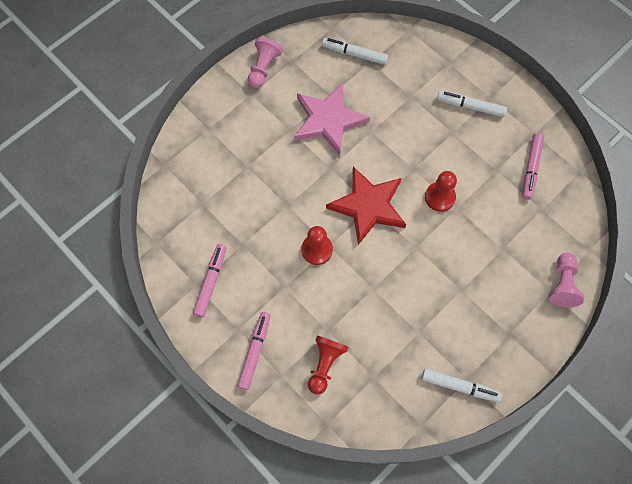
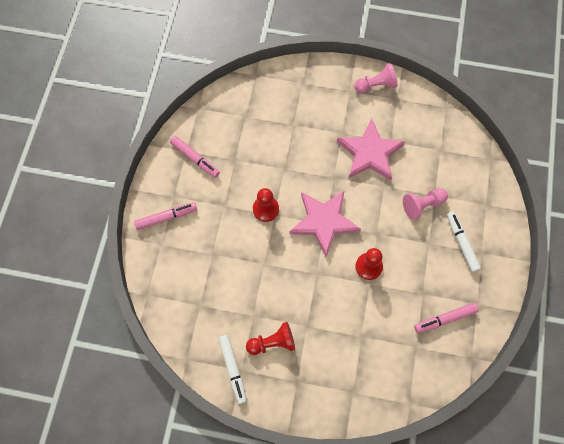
camera: 55 degrees right, 0 degrees up
pink marker [193,244,226,317] -> pink marker turned 60 degrees clockwise [170,136,220,178]
red pawn [308,336,348,395] -> red pawn moved to [246,322,295,355]
white marker [322,38,388,65] -> none
red star [326,166,406,245] -> pink star [289,191,361,257]
pink pawn [549,253,584,307] -> pink pawn moved to [403,188,448,220]

